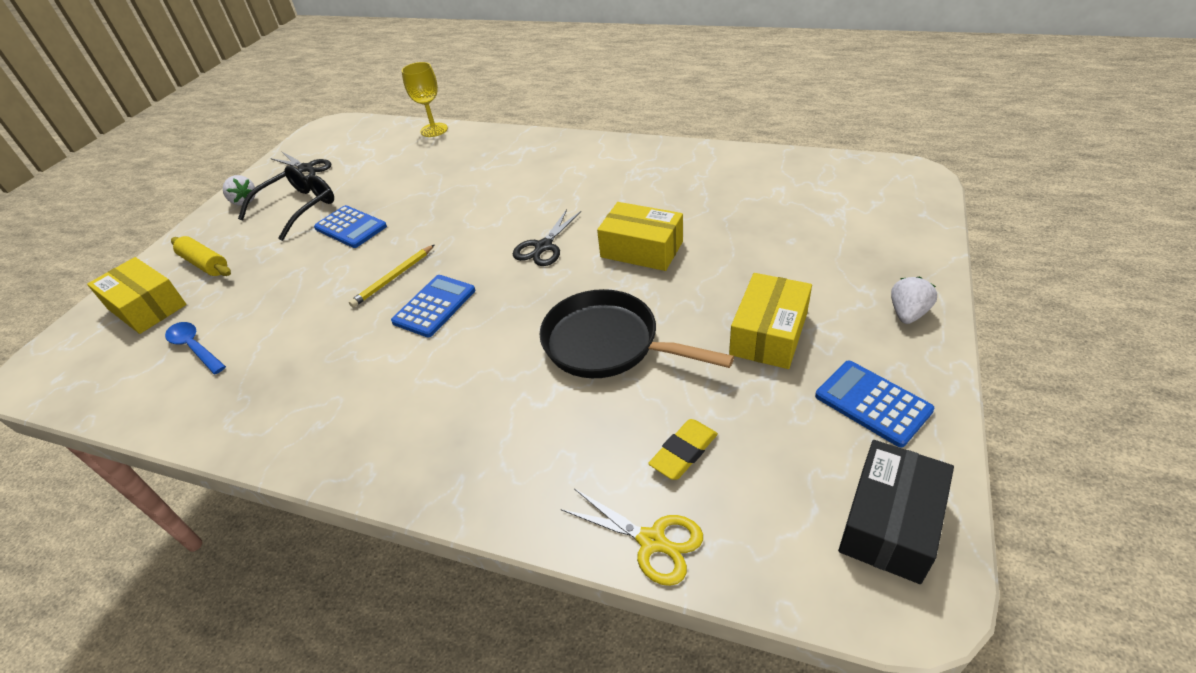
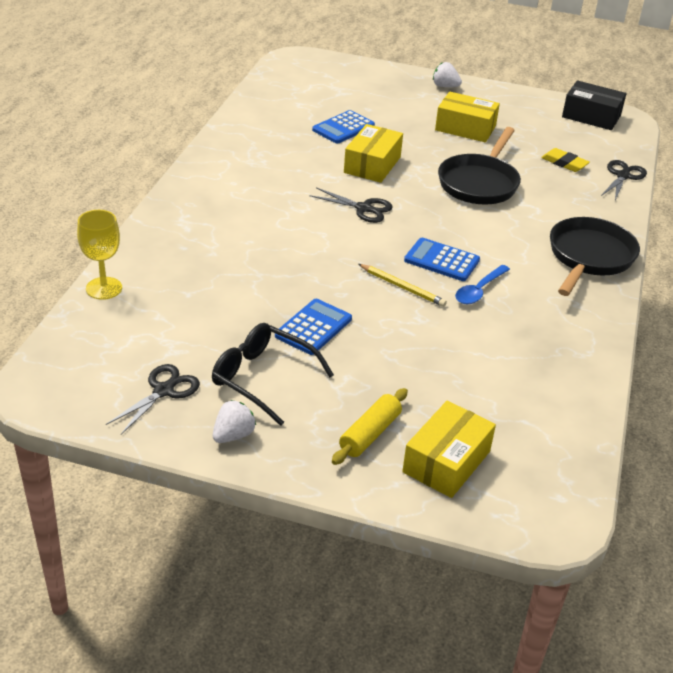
camera: 100 degrees left, 5 degrees down
blue spoon [165,322,226,374] -> blue spoon moved to [455,265,510,304]
yellow scissors [561,489,703,586] -> black scissors [601,160,647,200]
blue calculator [815,361,935,447] -> blue calculator moved to [312,110,375,144]
none -> black pan [550,217,640,296]

